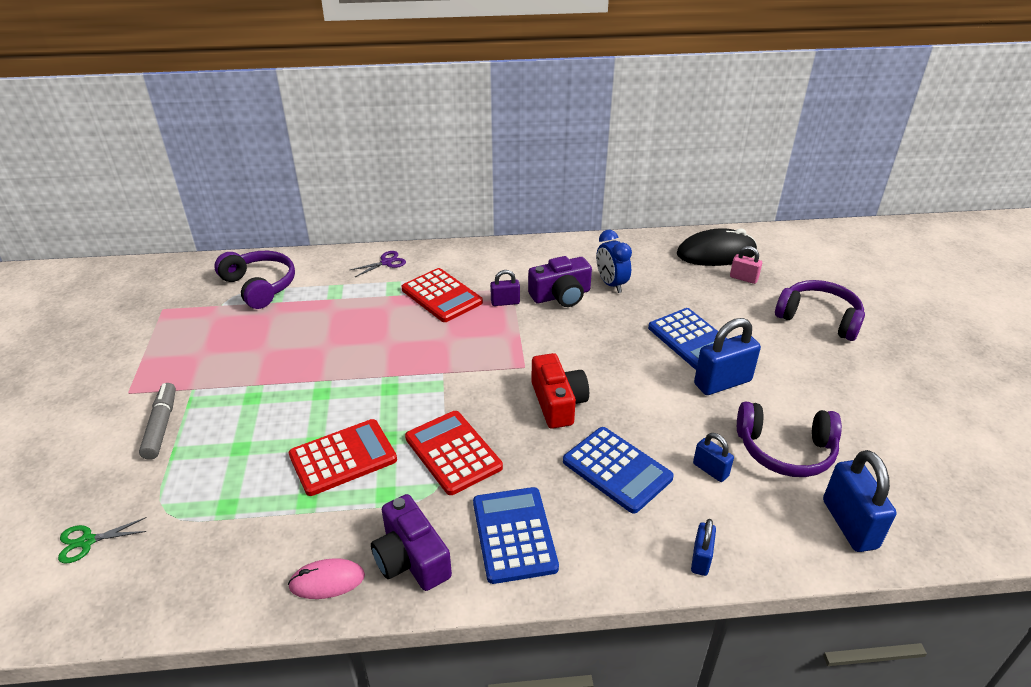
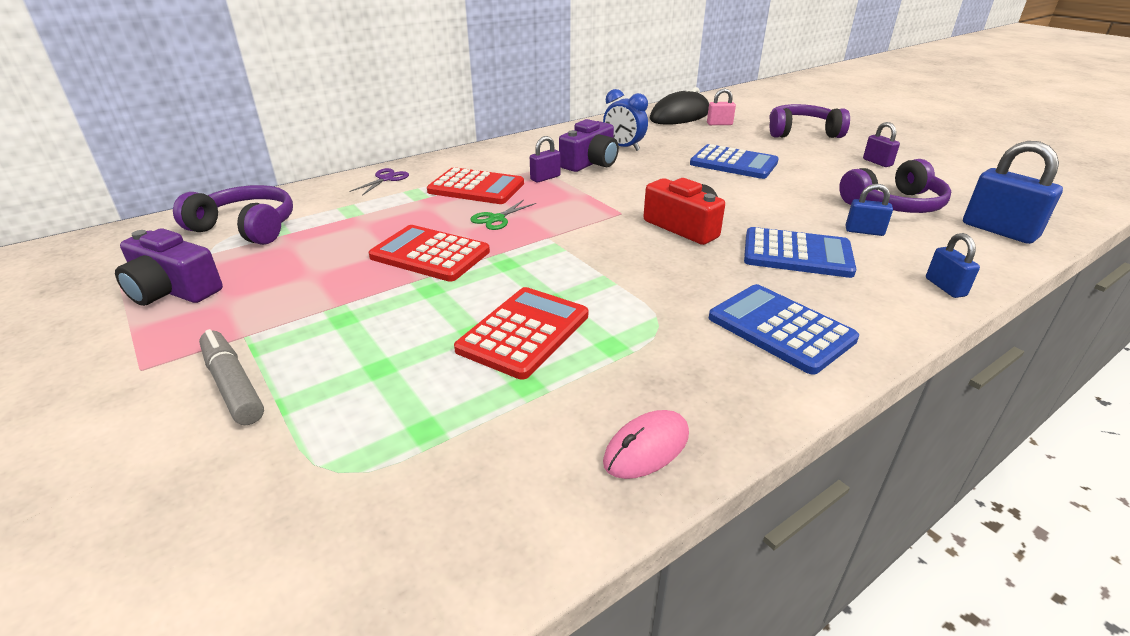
camera: 30 degrees left, 5 degrees down
green scissors [58,517,147,563] -> green scissors moved to [470,200,536,230]
purple camera [371,494,452,591] -> purple camera moved to [115,228,223,306]
red calculator [405,411,503,495] -> red calculator moved to [369,225,490,282]
blue padlock [694,318,761,395] -> none
none -> purple padlock [863,122,900,167]

